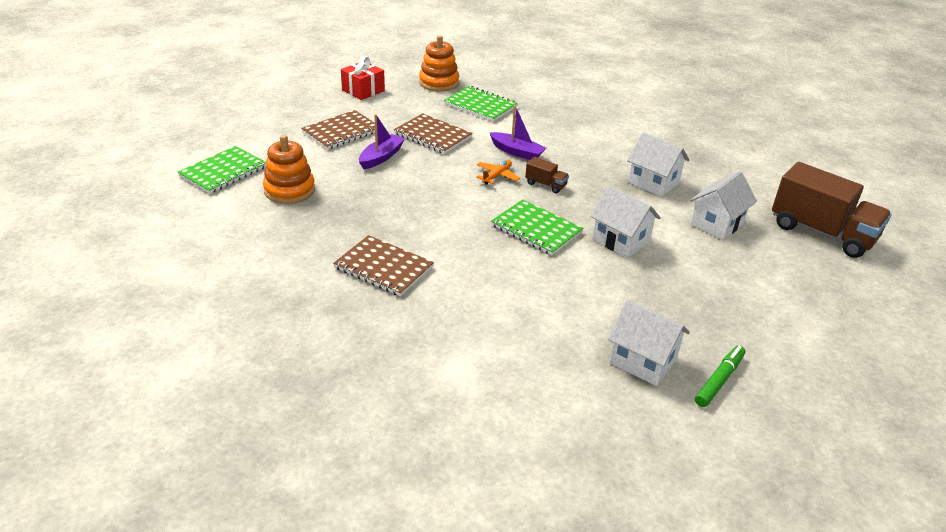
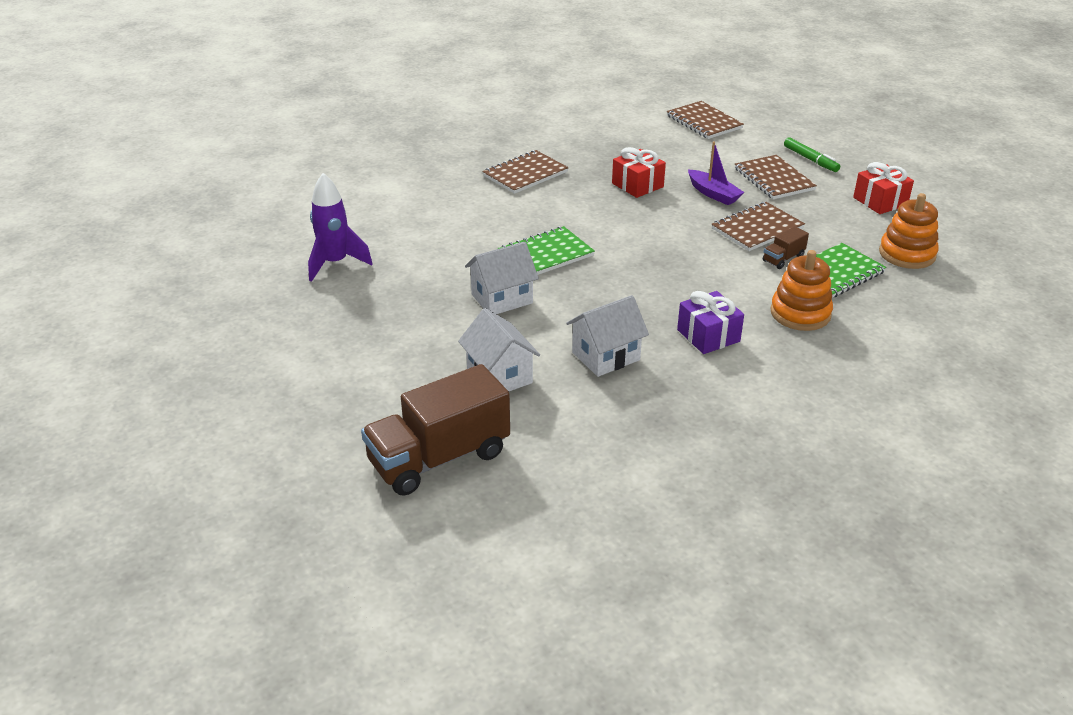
camera: 110 degrees right, 0 degrees up
green notebook [178,146,266,194] -> brown notebook [667,101,744,139]
orange stacking toy [263,135,315,204] -> orange stacking toy moved to [771,250,833,331]
orange plane [476,160,520,185] -> none
purple boat [489,105,546,160] -> none
brown truck [525,157,569,193] -> brown truck moved to [763,226,809,269]
white house [608,300,690,386] -> purple rocket [308,173,373,282]
green marker [695,345,745,407] -> green marker moved to [784,137,840,172]
none -> red gift [612,147,666,198]
none -> purple gift [677,291,744,354]

